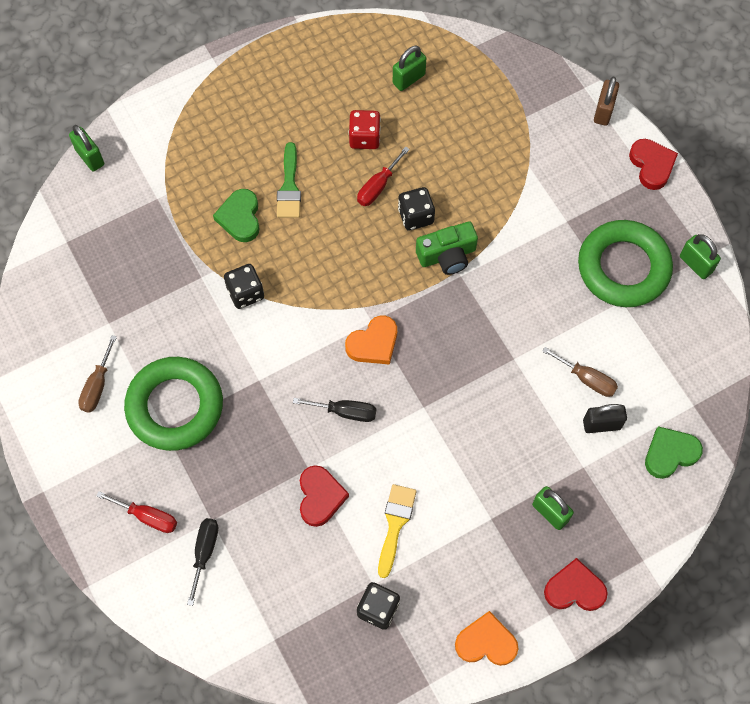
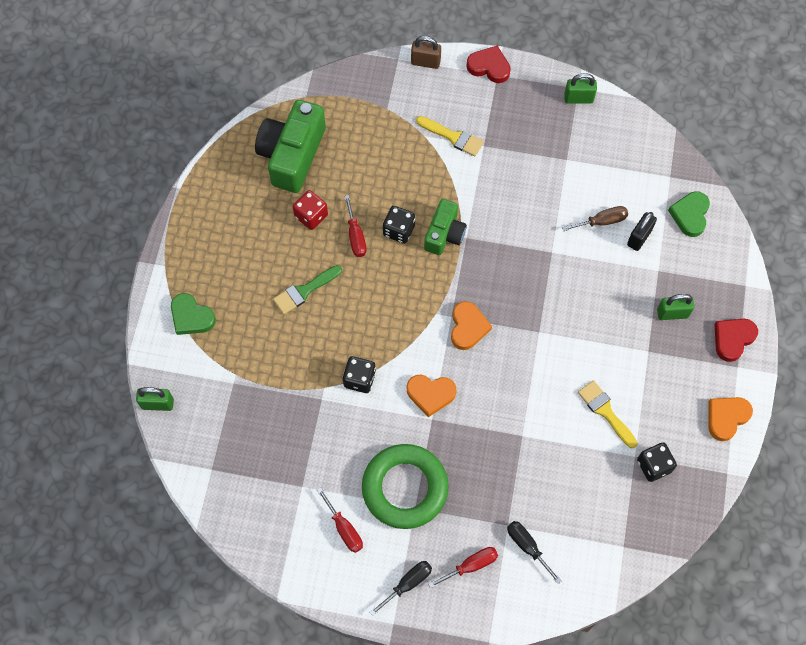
camera: 50 degrees left, 0 degrees up
brown screwdriver [78,335,117,413] -> red screwdriver [317,488,363,553]
green heart [213,189,260,242] -> green heart moved to [171,293,216,335]
green brush [277,142,301,218] -> green brush turned 105 degrees clockwise [273,265,342,314]
black screwdriver [293,398,376,422] -> black screwdriver moved to [370,561,432,616]
red heart [300,465,349,527] -> none
green padlock [393,46,426,91] -> green camera [255,100,326,193]
green ring [578,220,673,307] -> none
brown padlock [594,77,619,126] -> brown padlock turned 45 degrees counterclockwise [411,36,441,69]
none -> orange heart [407,375,456,417]
none -> yellow brush [416,116,484,157]

